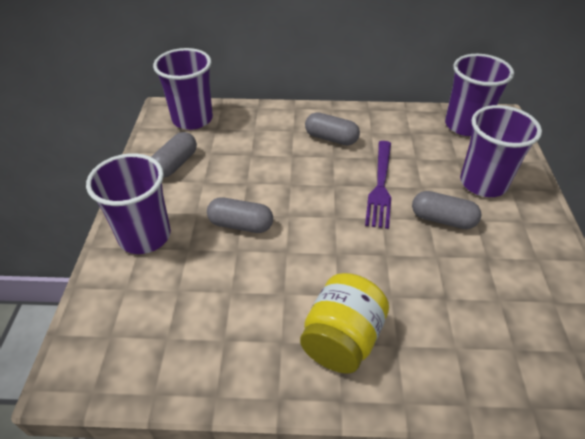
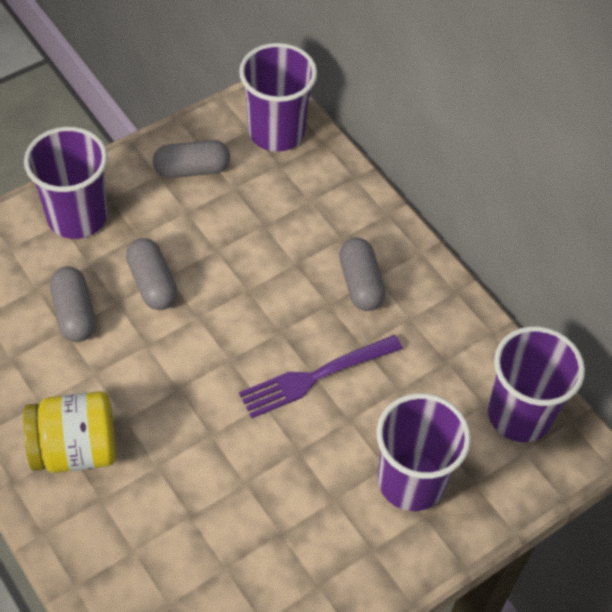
camera: 50 degrees right, 10 degrees up
grey capsule [412,191,481,229] -> grey capsule moved to [50,266,96,342]

